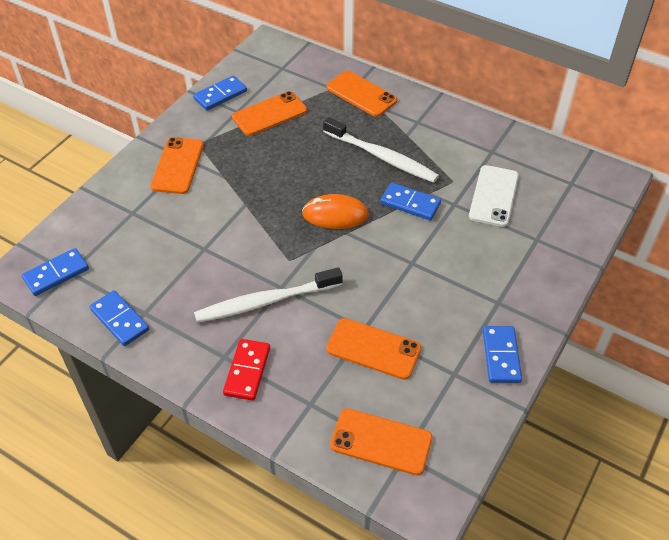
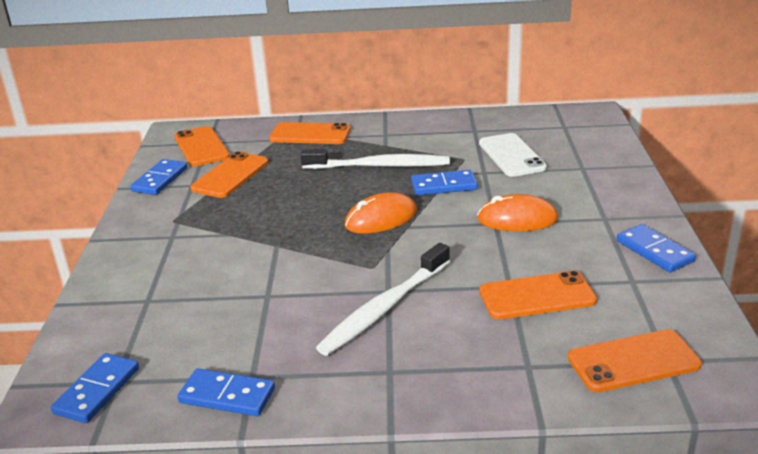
camera: 30 degrees left, 20 degrees down
orange phone [151,137,204,194] -> orange phone moved to [174,126,230,166]
red domino [223,339,270,401] -> none
none -> orange mouse [477,194,558,231]

